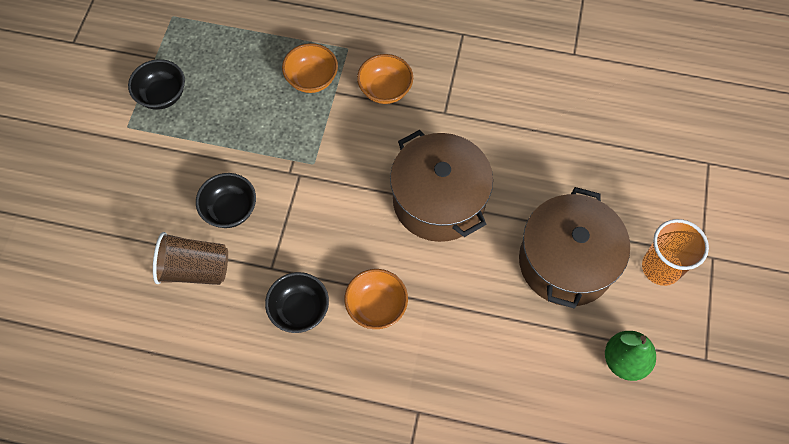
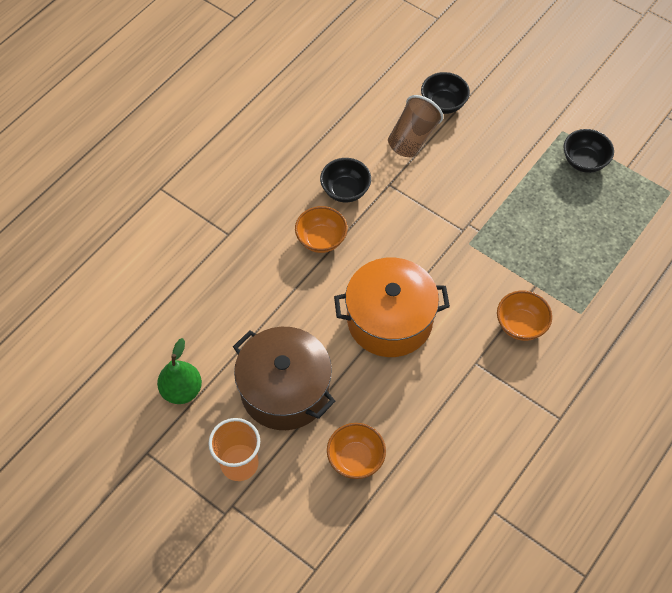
camera: 115 degrees right, 5 degrees down
black bowl [196,173,256,228] -> black bowl moved to [421,72,470,114]
orange bowl [282,43,338,93] -> orange bowl moved to [327,423,386,479]
brown pot [390,130,493,242] -> orange pot [334,258,450,357]

